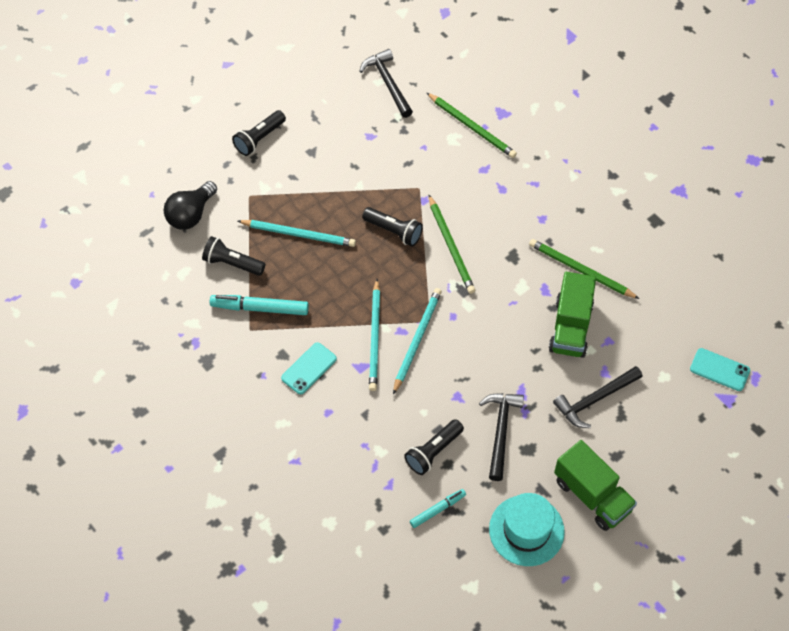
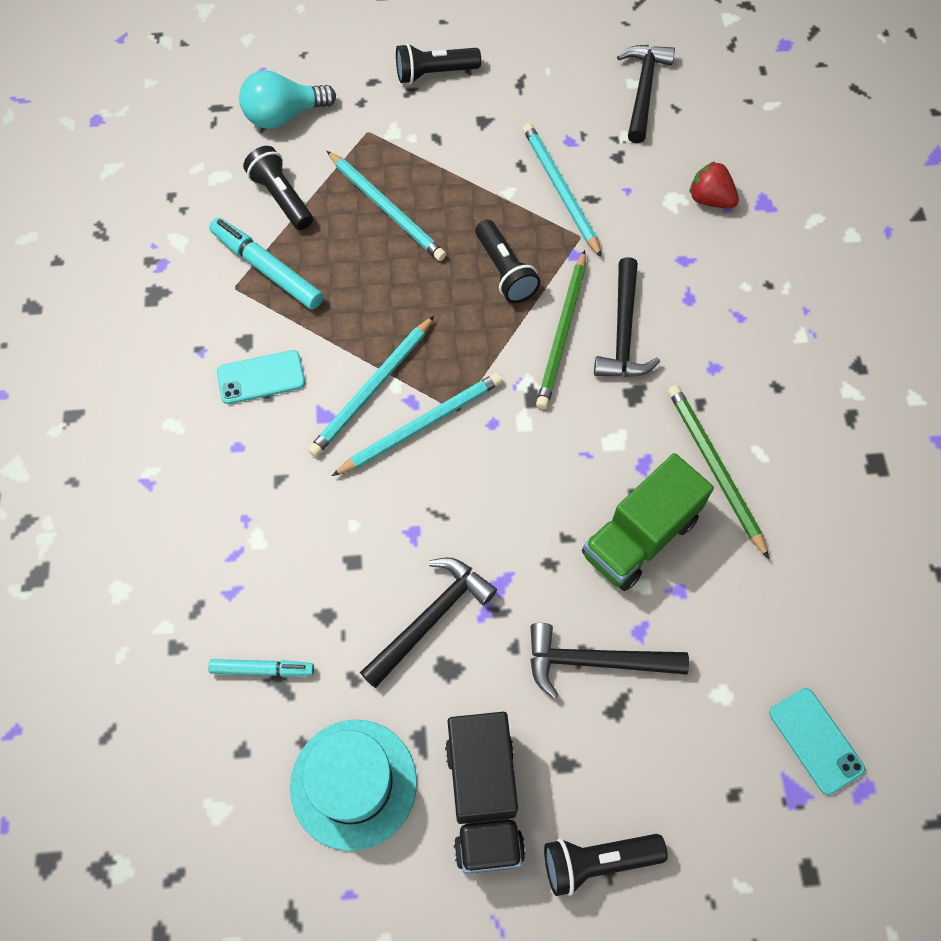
camera: 35 degrees right, 5 degrees up
black light bulb [164,181,217,230] -> turquoise light bulb [239,70,336,129]
black flashlight [404,419,464,475] -> black flashlight moved to [544,834,668,896]
green pencil [427,93,517,158] -> red strawberry [689,161,739,209]
green truck [554,440,637,531] -> black truck [445,712,526,874]
none -> turquoise pencil [523,123,602,258]
none -> black hammer [594,257,660,377]

